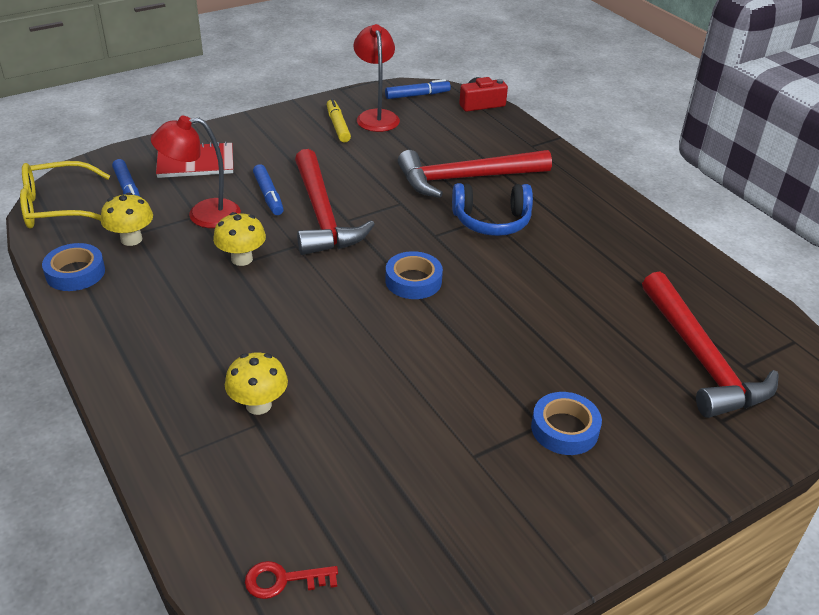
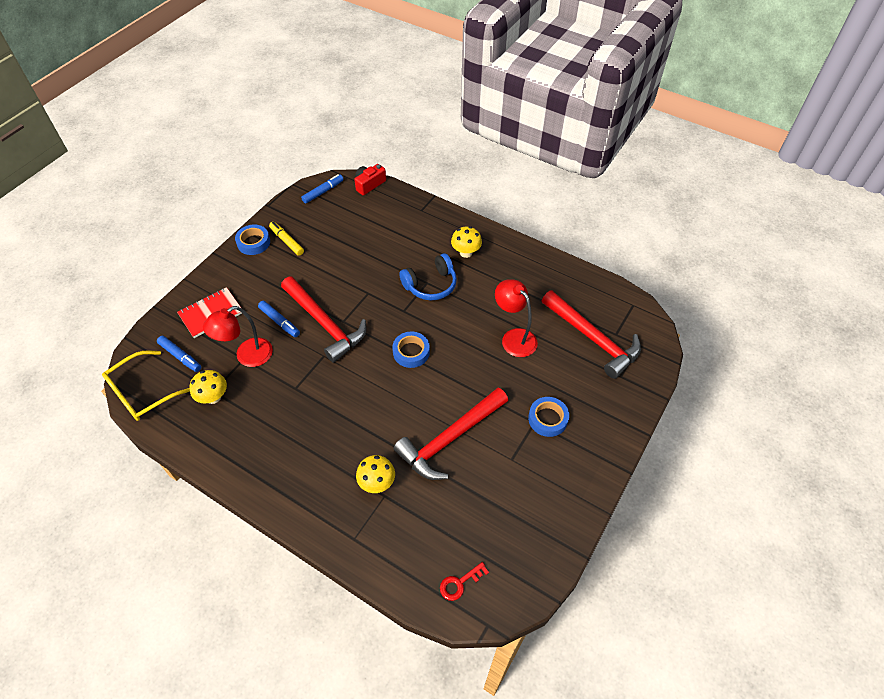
camera: 25 degrees left, 15 degrees up
blue tape [42,243,105,291] -> blue tape moved to [235,225,270,255]
yellow mushroom [213,212,266,266] -> yellow mushroom moved to [451,226,482,258]
red lamp [354,24,400,132] -> red lamp moved to [495,279,538,357]
red hammer [398,150,552,198] -> red hammer moved to [393,388,508,480]

